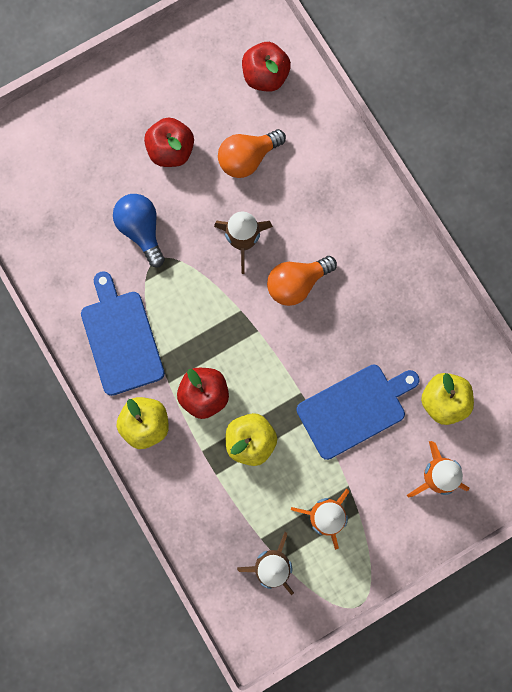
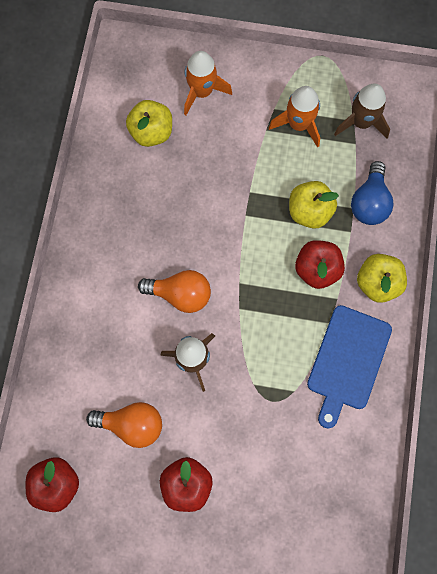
camera: 140 degrees left, 5 degrees down
blue light bulb [113,194,165,267] -> blue light bulb moved to [351,161,394,225]
blue cutting board [296,364,420,460] -> none

